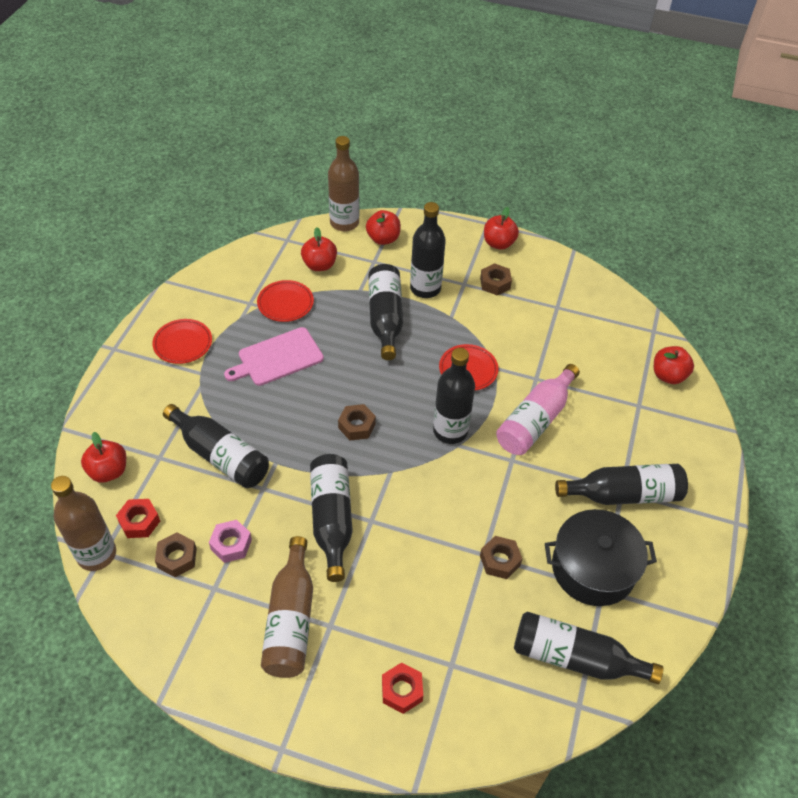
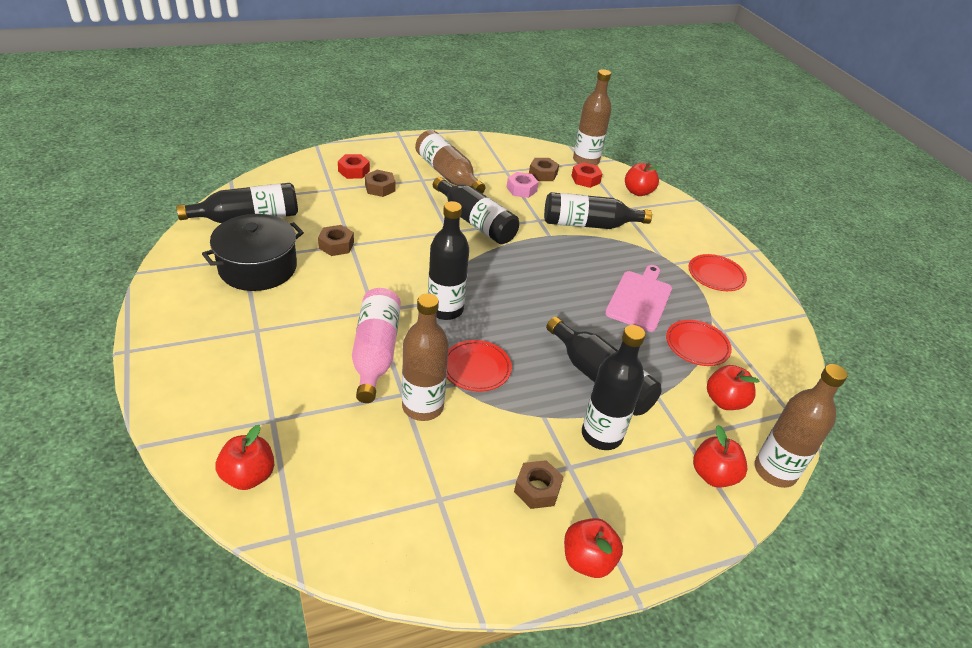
camera: 140 degrees right, 10 degrees down
brown nut [338,404,376,441] -> brown nut moved to [365,170,395,197]
black bottle [555,464,688,505] -> none
none -> brown bottle [402,293,449,421]

